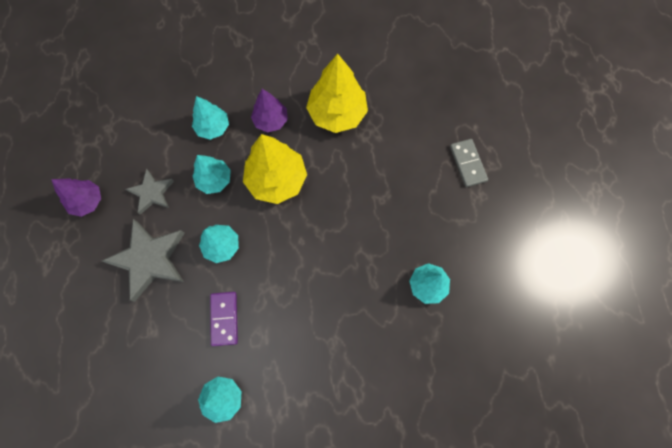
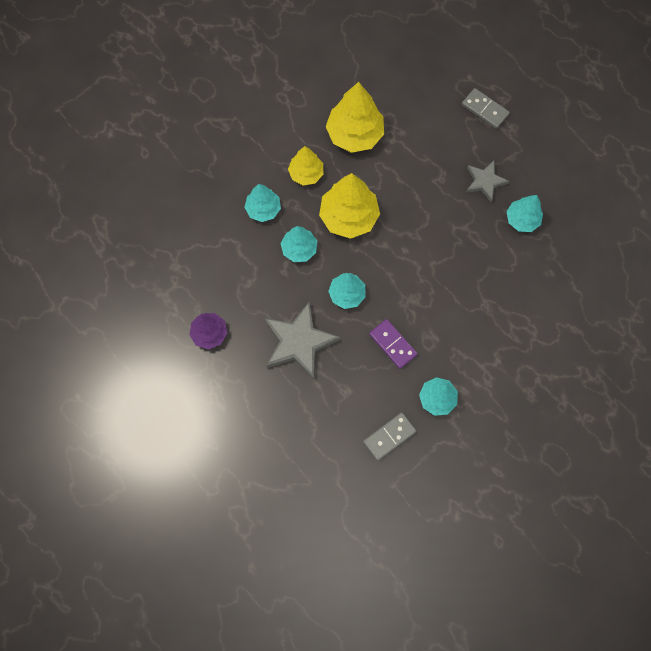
camera: 35 degrees left, 0 degrees up
grey star [126,169,174,215] -> grey star moved to [466,160,509,202]
purple tree [251,89,288,133] -> yellow tree [288,146,323,186]
none -> grey domino [363,413,416,461]

